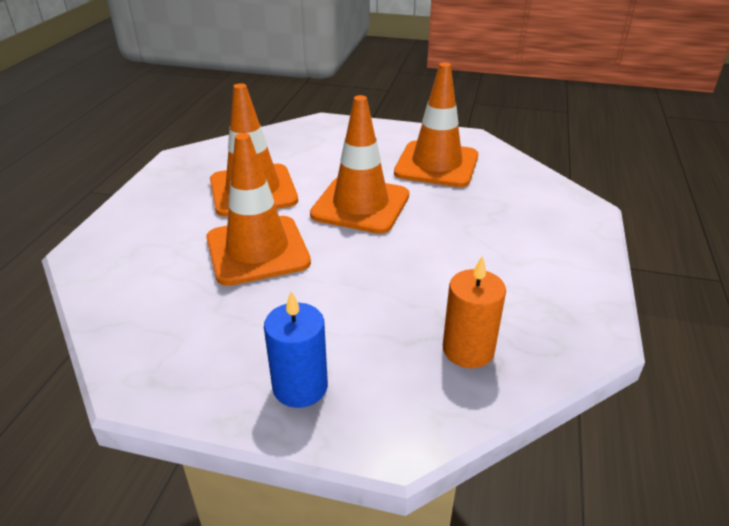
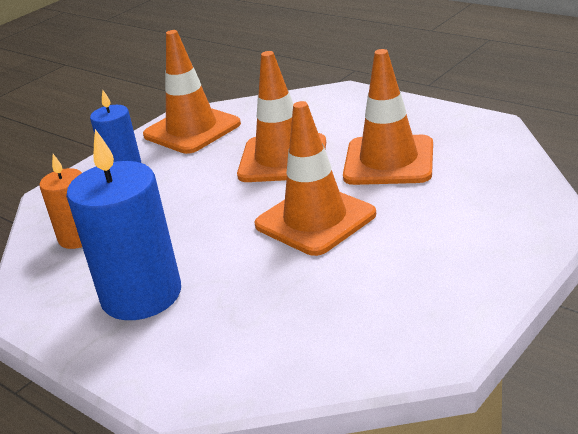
camera: 120 degrees right, 5 degrees down
orange traffic cone [394,63,478,187] -> orange traffic cone moved to [143,30,241,154]
none -> blue candle [66,129,181,320]

